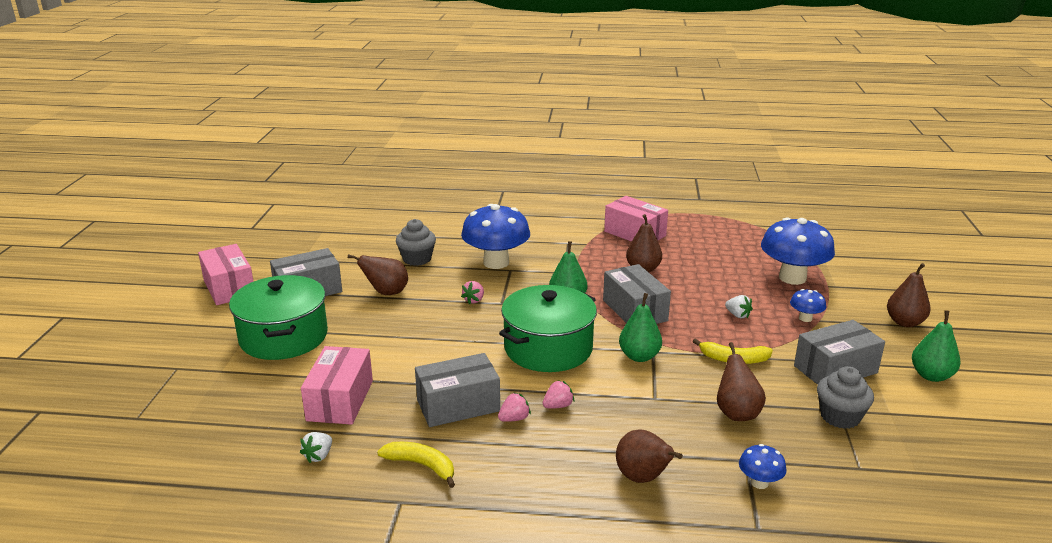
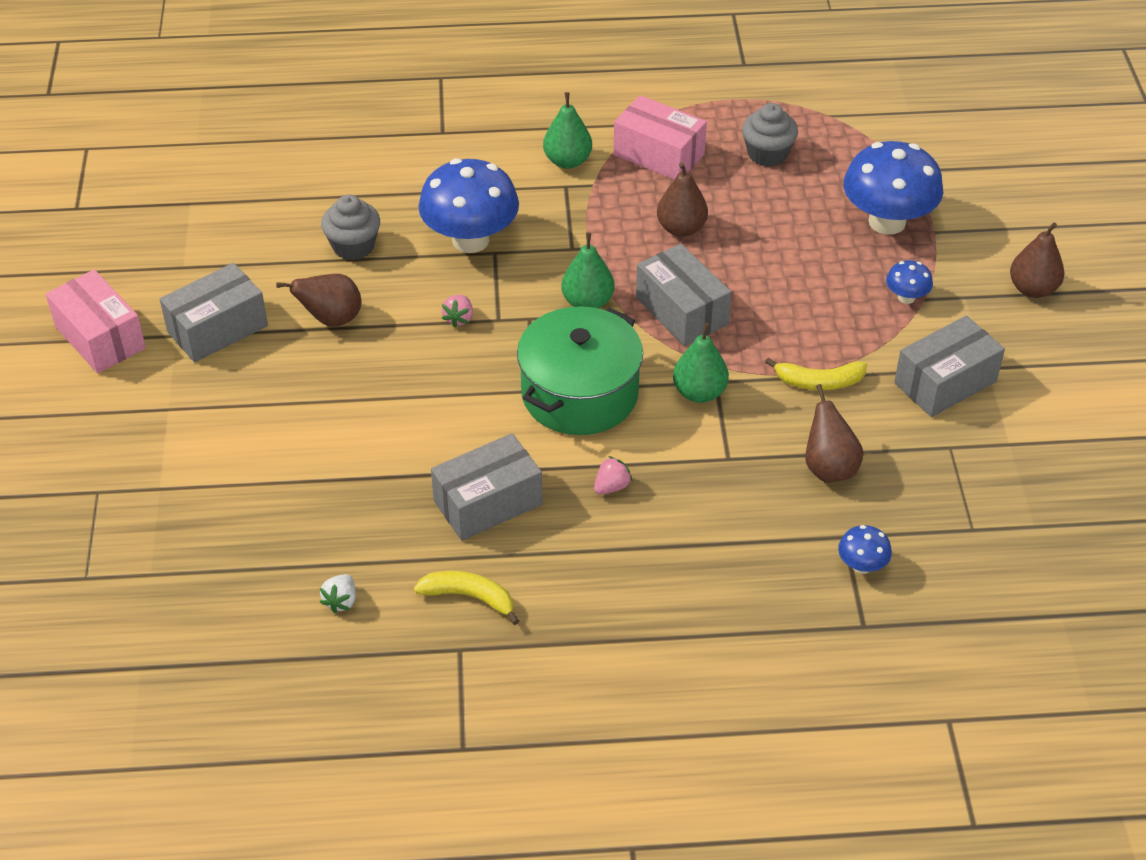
camera: 10 degrees left, 20 degrees up
green pot [229,275,328,360] -> none
pink box [301,346,373,425] -> none
pink strawberry [498,392,531,422] -> none
brown pear [616,429,683,483] -> none
white strawberry [725,295,753,318] -> none
grey cupcake [817,366,874,429] -> grey cupcake moved to [742,103,798,167]
green pear [912,311,960,382] -> green pear moved to [543,92,592,169]

